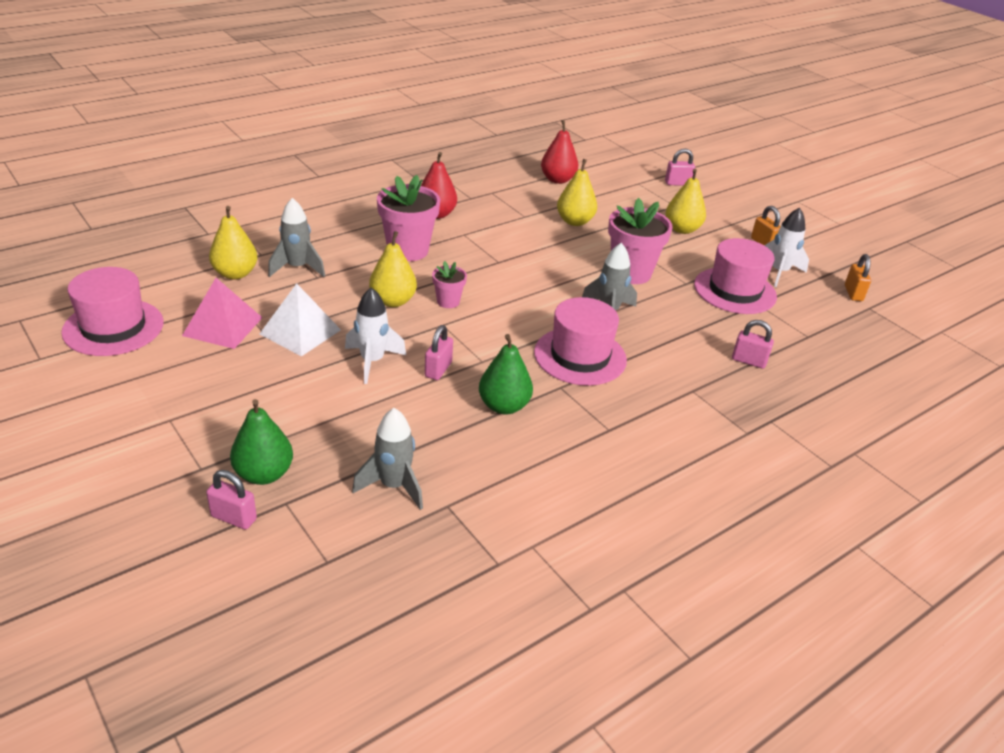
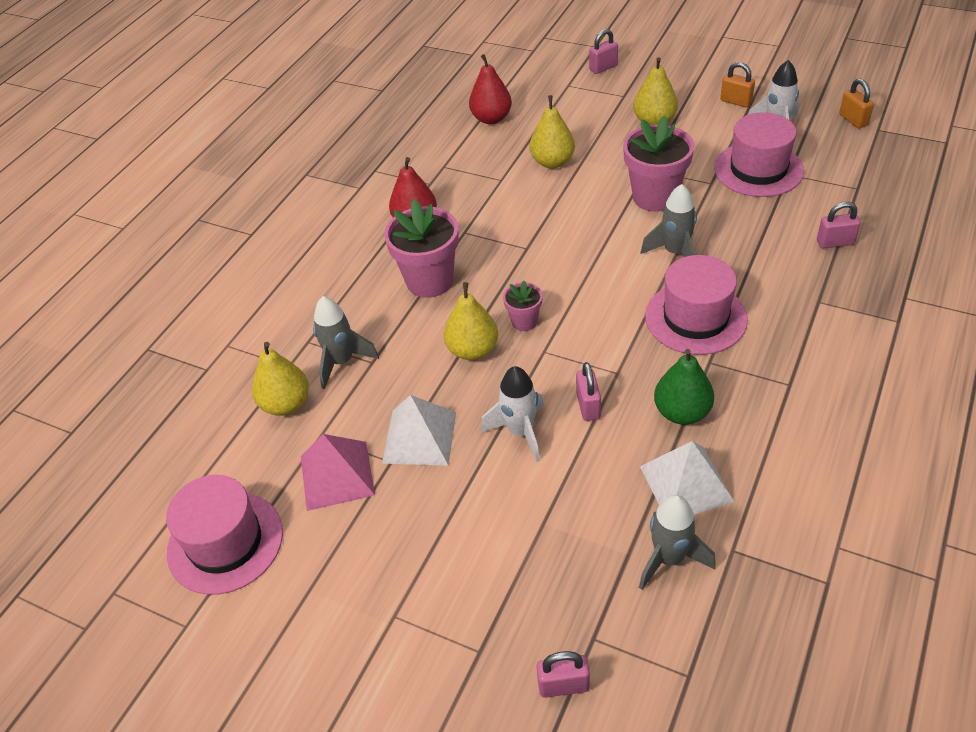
camera: 20 degrees left, 10 degrees up
green pear [230,399,293,485] -> none
none -> white pyramid [640,441,735,515]

